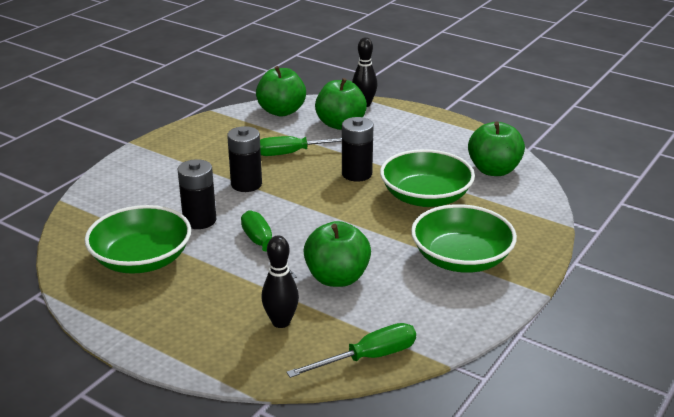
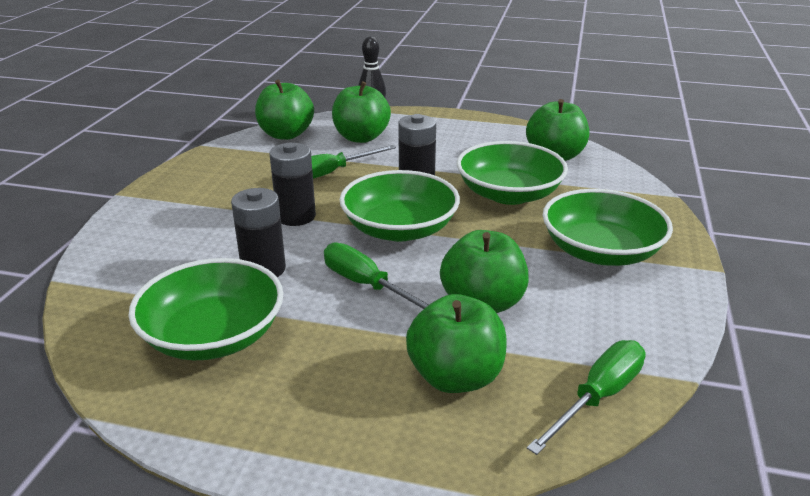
camera: 20 degrees left, 0 degrees up
black bowling pin [261,235,299,328] -> green apple [406,294,507,393]
none -> green bowl [340,170,460,242]

